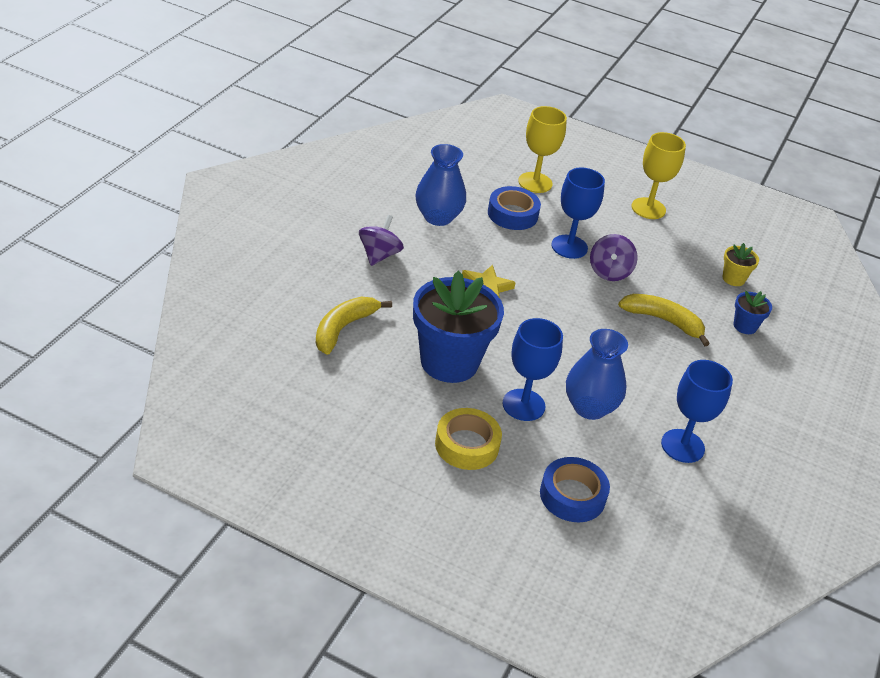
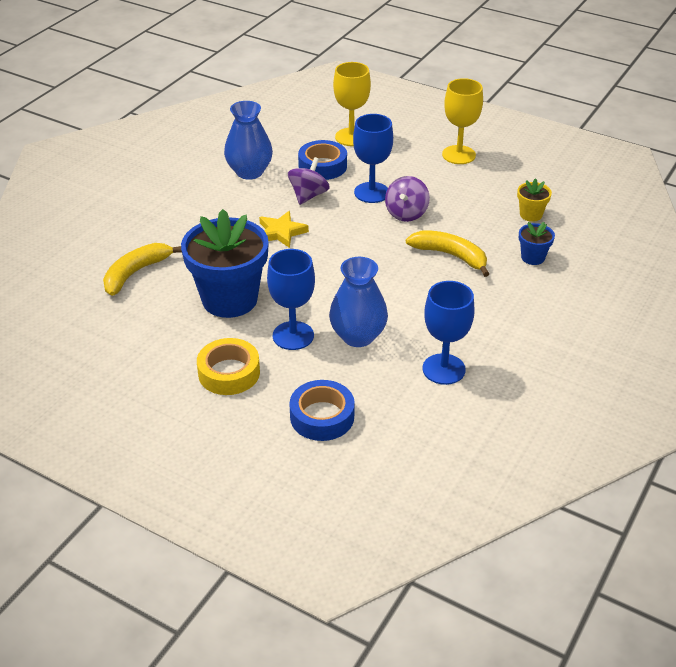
camera: 10 degrees right, 0 degrees up
purple spinning top [359,215,404,266] -> purple spinning top moved to [288,157,330,205]

